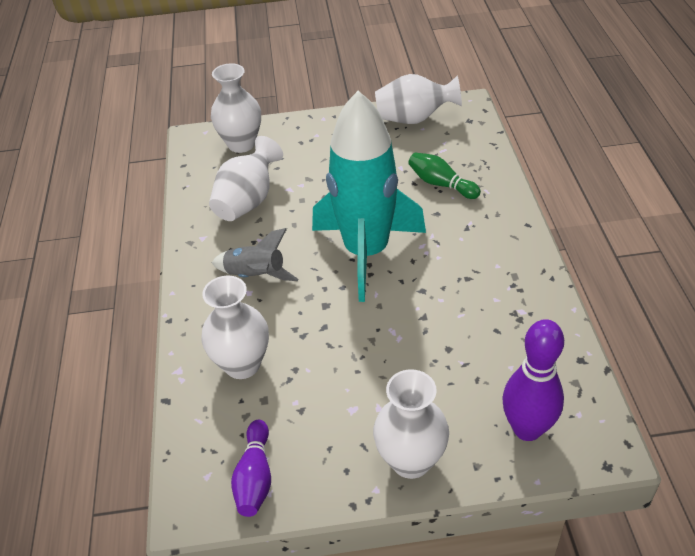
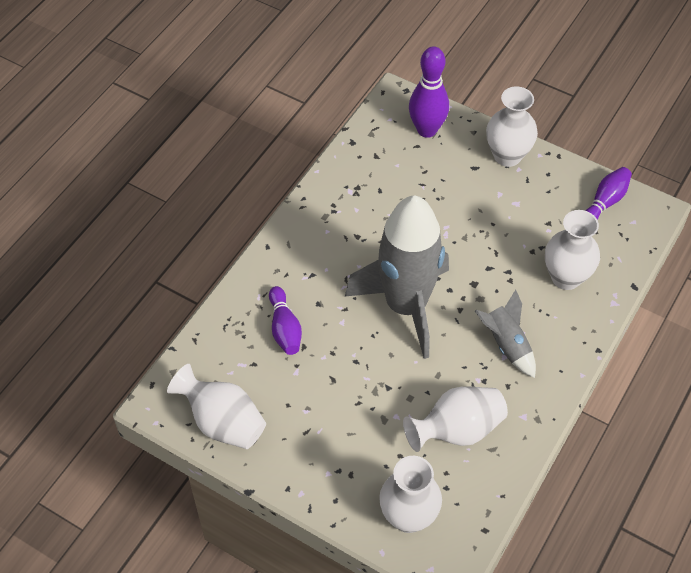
camera: 145 degrees left, 10 degrees up
turquoise rocket [312,91,426,302] -> grey rocket [345,195,449,359]
green bowling pin [408,152,481,199] -> purple bowling pin [269,286,302,355]

